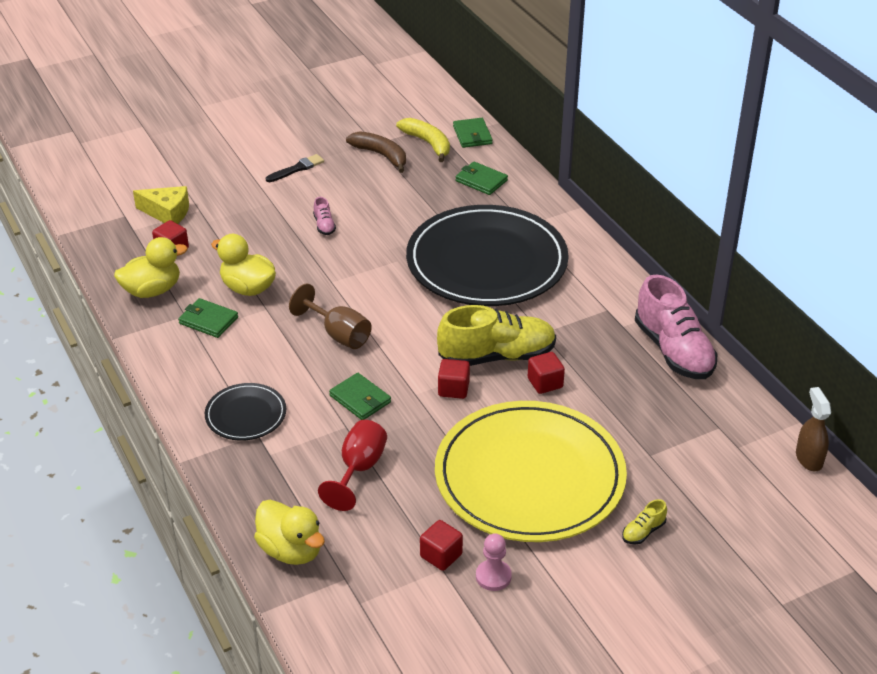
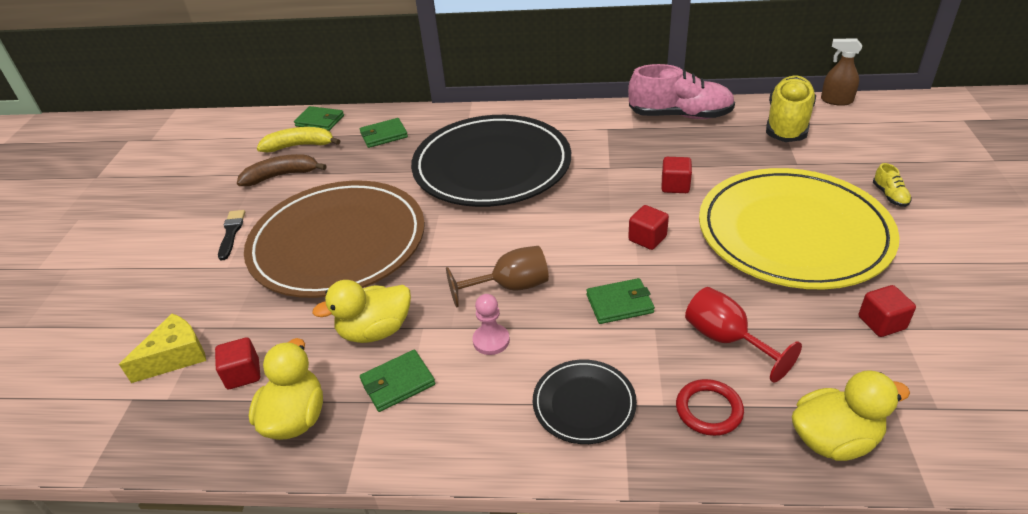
camera: 55 degrees left, 0 degrees up
pink shoe [313,197,336,235] -> brown plate [244,181,425,298]
yellow shoe [437,305,556,366] -> yellow shoe moved to [766,76,816,142]
pink pawn [476,533,512,591] -> pink pawn moved to [473,294,510,355]
none -> red ring [676,379,744,436]

